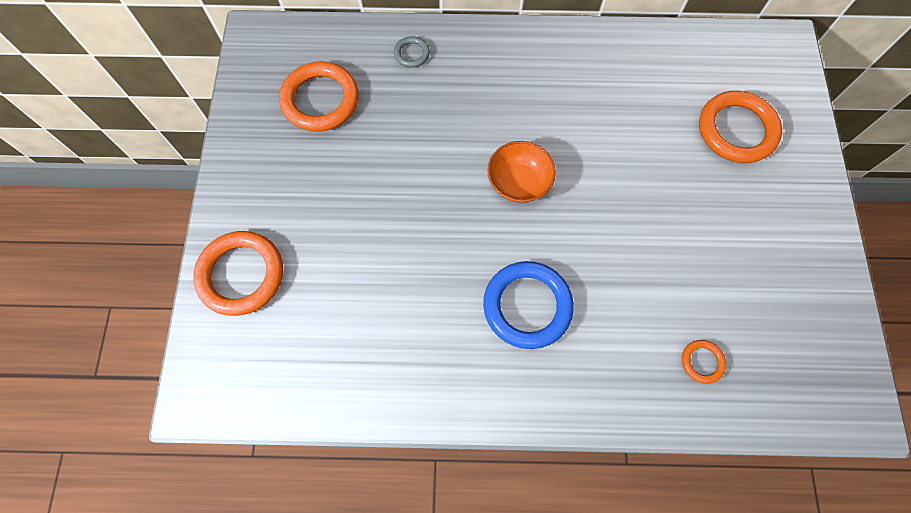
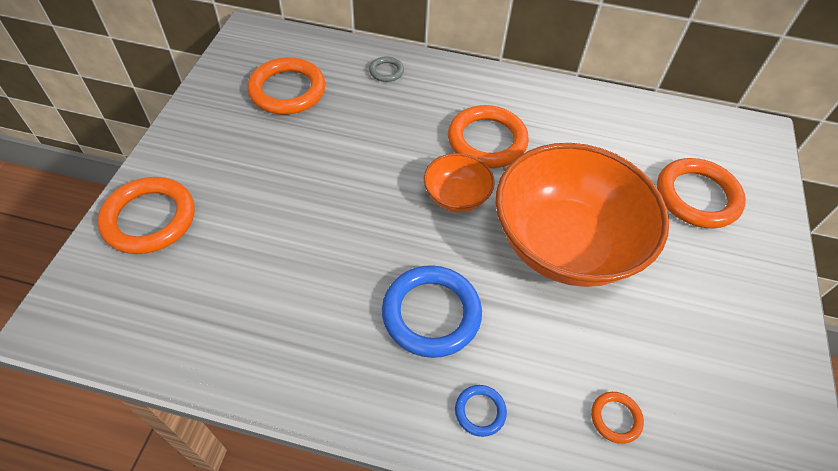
camera: 10 degrees right, 15 degrees down
none -> orange ring [448,105,529,168]
none -> blue ring [455,385,507,437]
none -> orange bowl [496,143,669,287]

